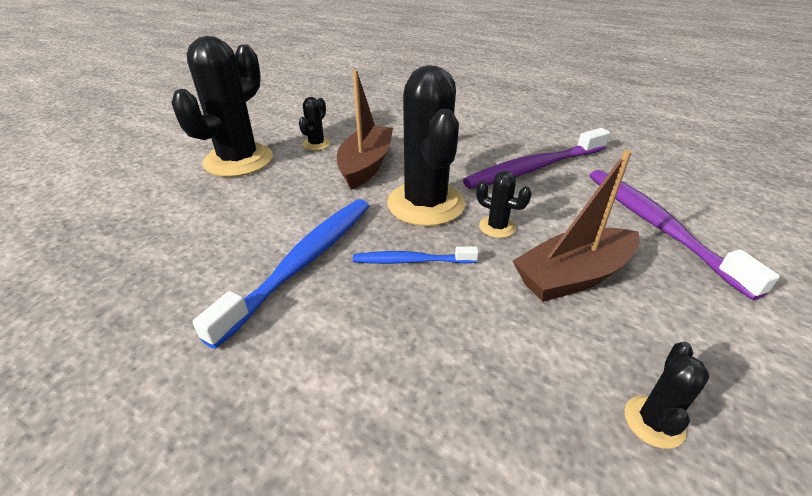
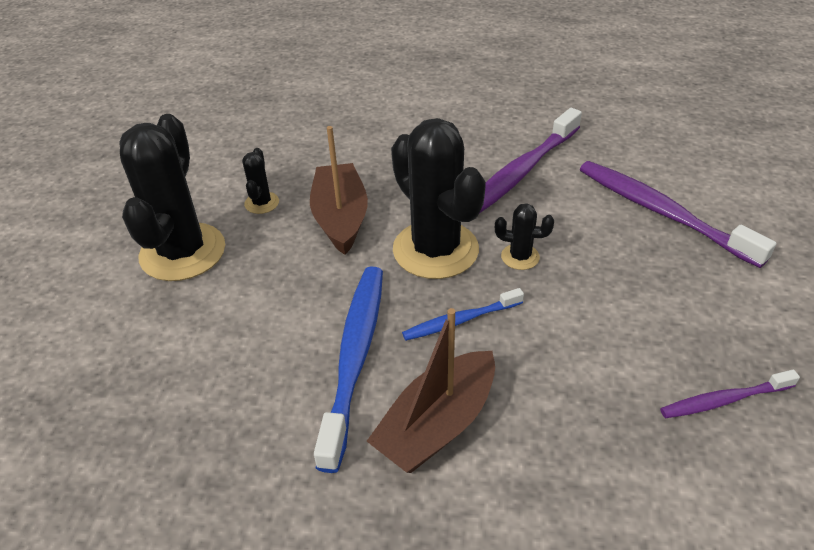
camera: 20 degrees left, 5 degrees up
brown boat [513,150,640,302] -> brown boat moved to [367,308,495,473]
black cactus [625,342,710,449] -> purple toothbrush [660,370,800,418]

